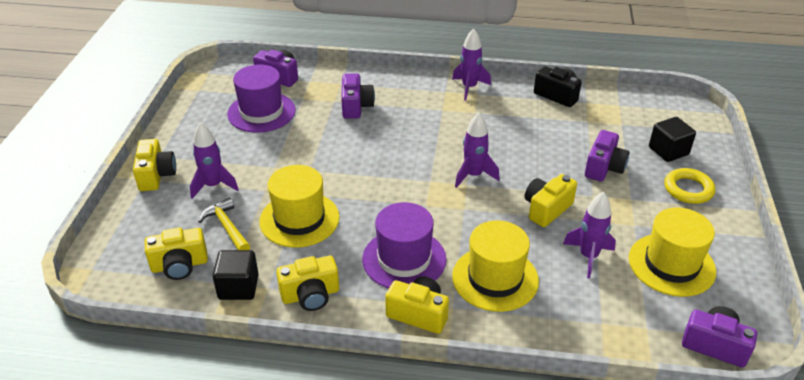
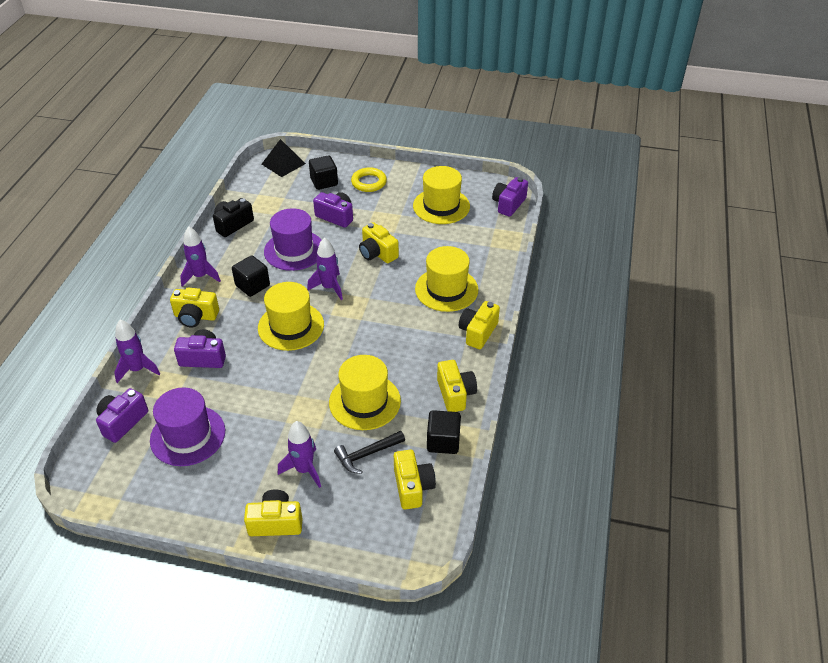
camera: 85 degrees left, 5 degrees up
yellow hammer [198,197,250,250] -> black hammer [334,431,405,474]
purple hat [362,202,446,288] -> purple hat moved to [264,208,321,271]
purple rocket [563,192,616,278] -> purple rocket moved to [114,320,160,383]
none -> yellow camera [170,288,219,327]
none -> black cube [232,255,270,297]
none -> yellow hat [258,282,324,351]
none -> black pyramid [262,139,306,177]

